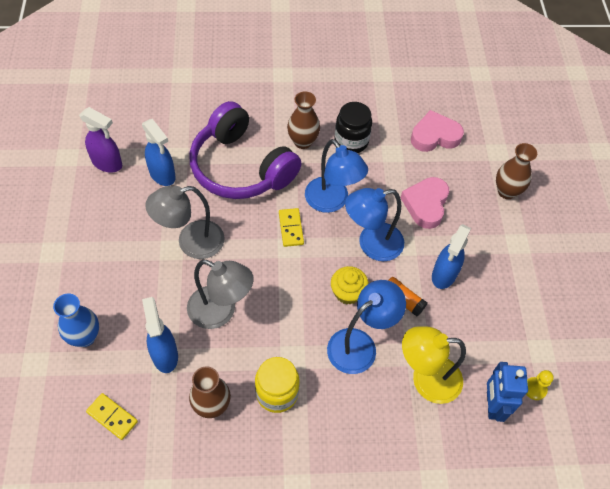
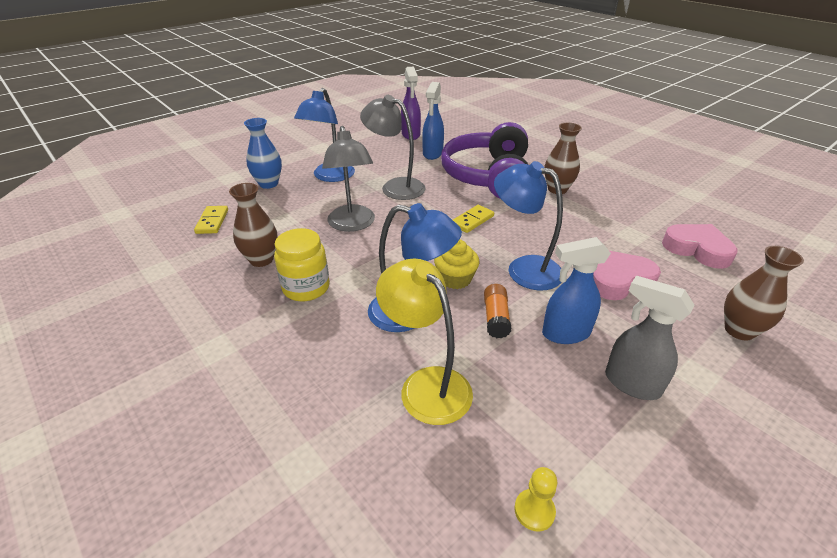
camera: 55 degrees right, 20 degrees down
blue spray bottle [142,297,178,373] -> none
blue lamp [305,139,368,213] -> blue lamp moved to [294,88,355,182]
black jar [335,102,372,153] -> none
blue robot [487,362,528,422] -> none
none -> grey spray bottle [605,275,694,400]

